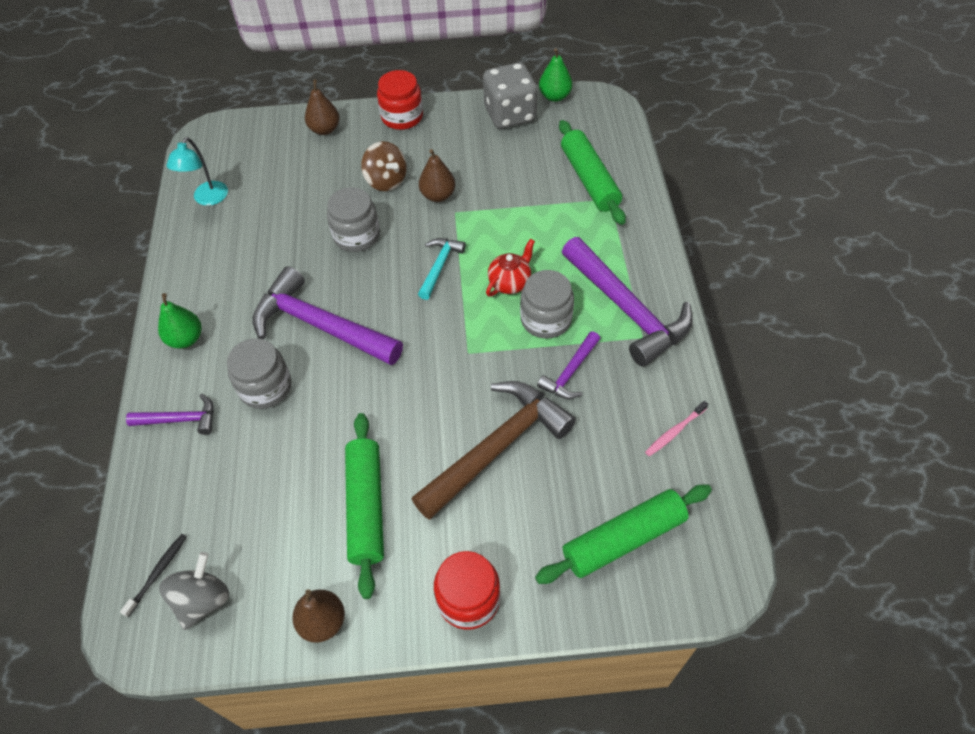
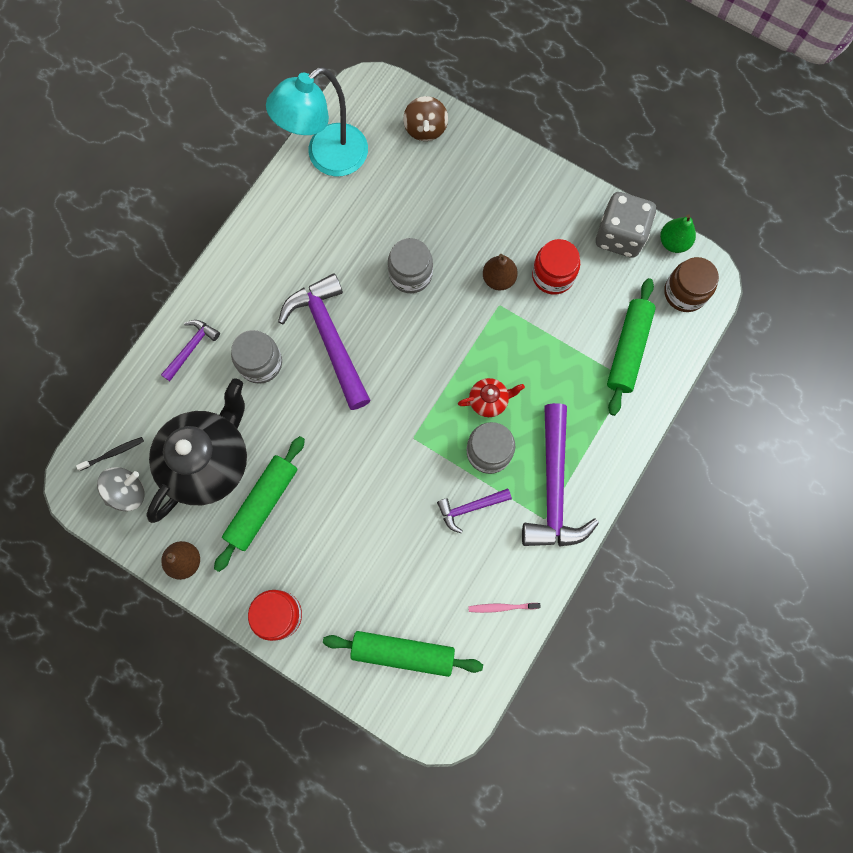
camera: 35 degrees right, 20 degrees up
purple hammer [126,394,214,435] -> purple hammer turned 90 degrees counterclockwise [161,320,220,381]
green pear [158,293,201,349] -> none
turquoise lamp [167,137,228,206] -> turquoise lamp [266,67,368,176], size x1.90
brown pear [305,80,339,135] -> none
brown spinning top [361,141,407,191] -> brown spinning top moved to [403,96,448,141]
red jar [377,70,423,130] -> red jar moved to [532,239,580,295]
brown hammer [411,381,576,520] -> none
turquoise hammer [418,238,466,300] -> none
none -> black teapot [146,378,247,523]
none -> brown jar [664,257,719,312]

